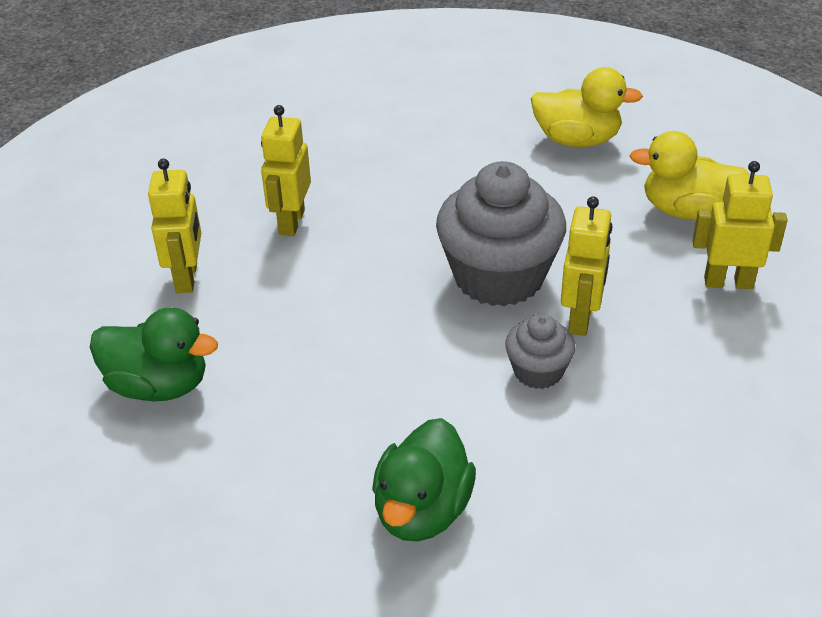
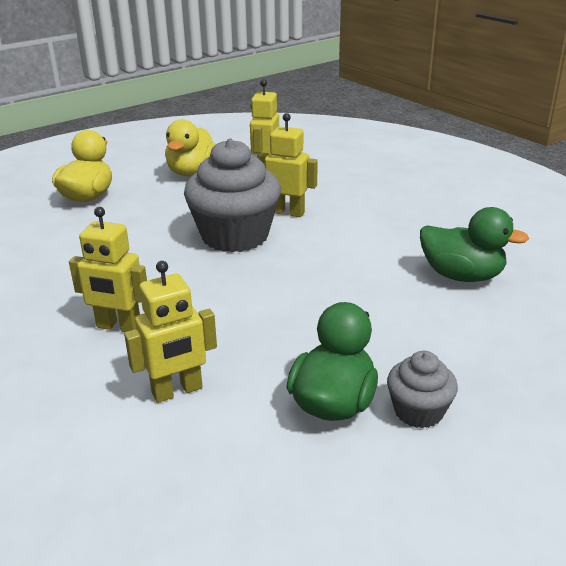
camera: 85 degrees left, 10 degrees down
yellow robot [148,158,201,293] -> yellow robot turned 150 degrees clockwise [124,261,217,403]
grey cupcake [505,314,576,389] -> grey cupcake moved to [387,351,458,428]

